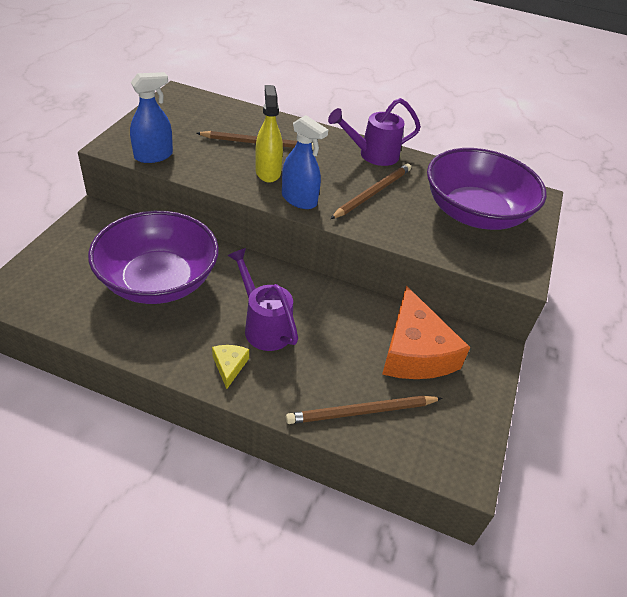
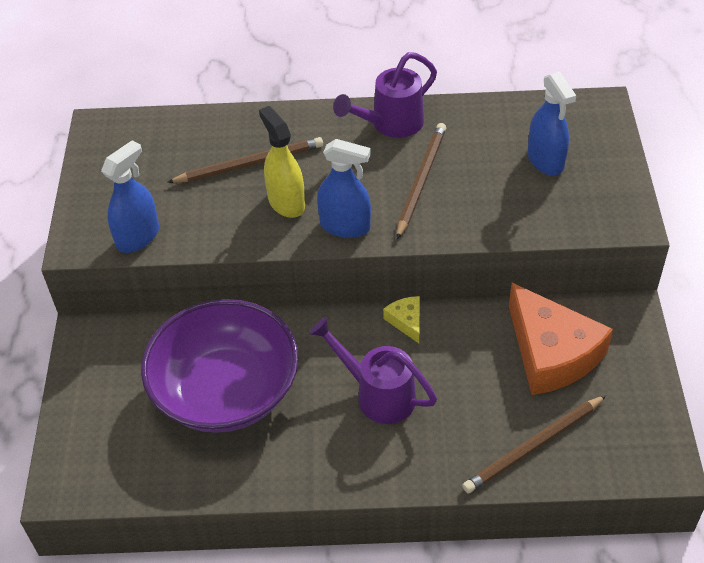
camera: 15 degrees left, 5 degrees up
yellow cheese [212,345,249,389] -> yellow cheese moved to [383,296,420,343]
purple bowl [427,148,547,230] -> blue spray bottle [528,72,576,175]

